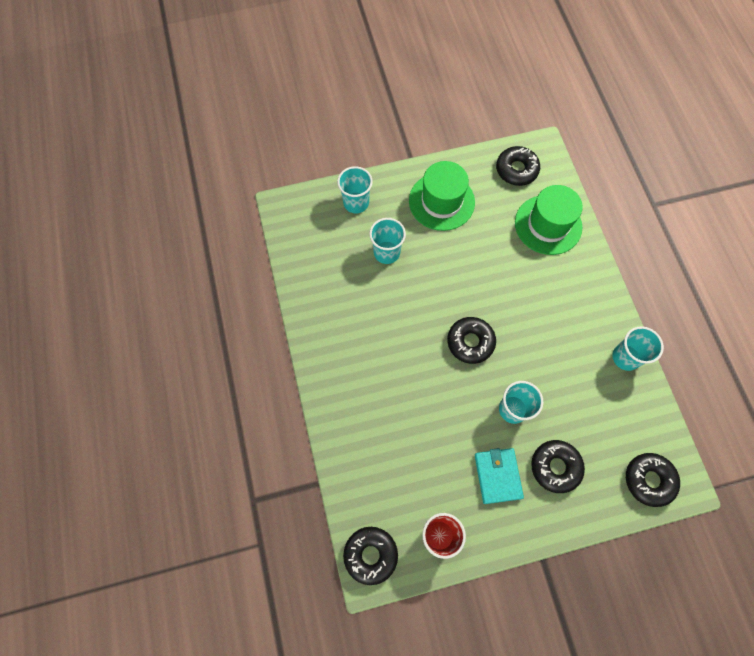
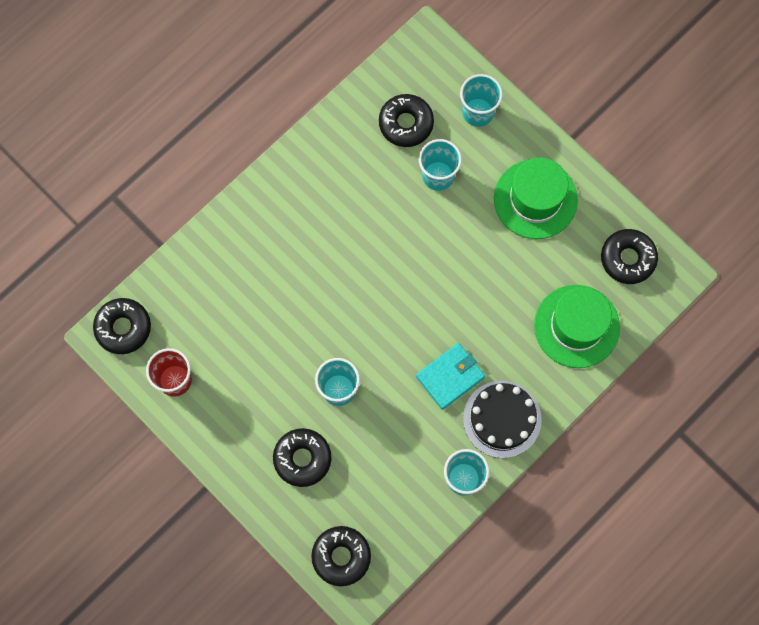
camera: 60 degrees right, 5 degrees up
black donut [447,317,496,364] -> black donut moved to [379,94,434,147]
turquoise wallet [475,448,524,504] -> turquoise wallet moved to [416,343,485,410]
none -> black cake [463,381,542,458]

